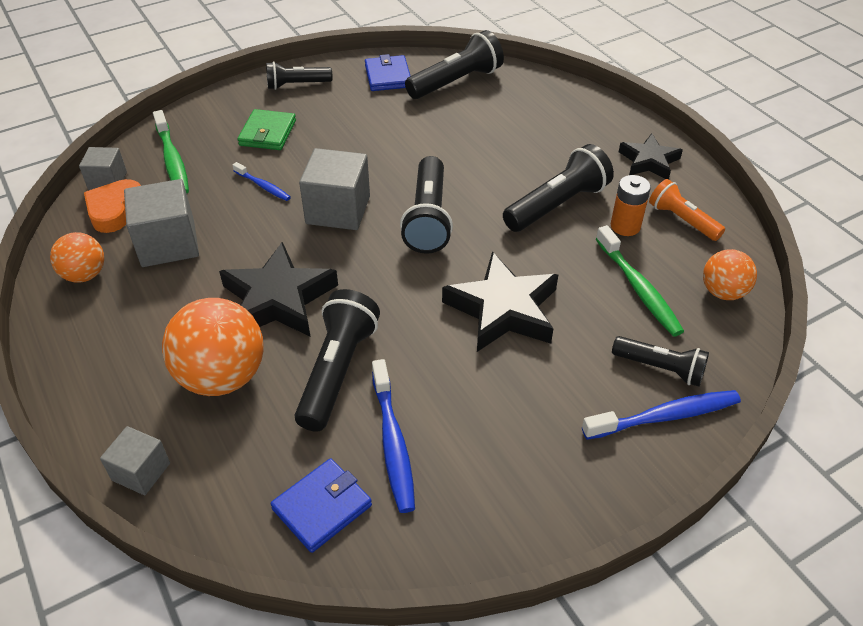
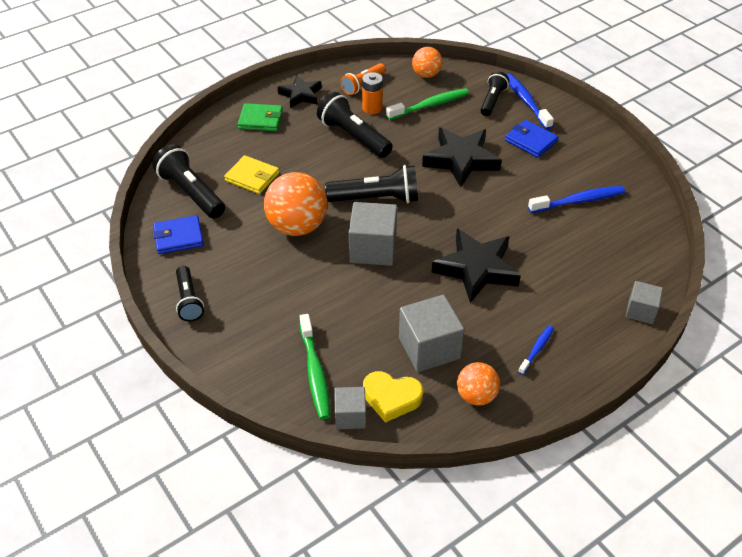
camera: 95 degrees left, 0 degrees up
orange heart [84,179,141,233] -> yellow heart [363,371,423,423]
green toothbrush [153,110,189,193] -> green toothbrush turned 105 degrees clockwise [300,314,331,420]
orange ball [162,298,263,396] -> orange ball moved to [264,172,327,236]
blue toothbrush [233,162,291,201] -> blue toothbrush moved to [518,325,554,375]
green wallet [237,109,296,150] -> green wallet moved to [238,103,283,131]
blue wallet [271,458,372,553] -> blue wallet moved to [505,120,558,158]
black flashlight [295,289,380,432] -> none
none -> yellow wallet [224,155,279,194]

